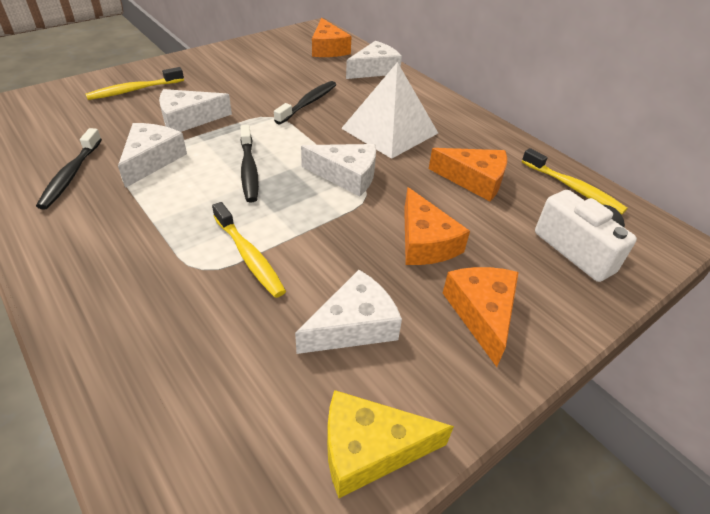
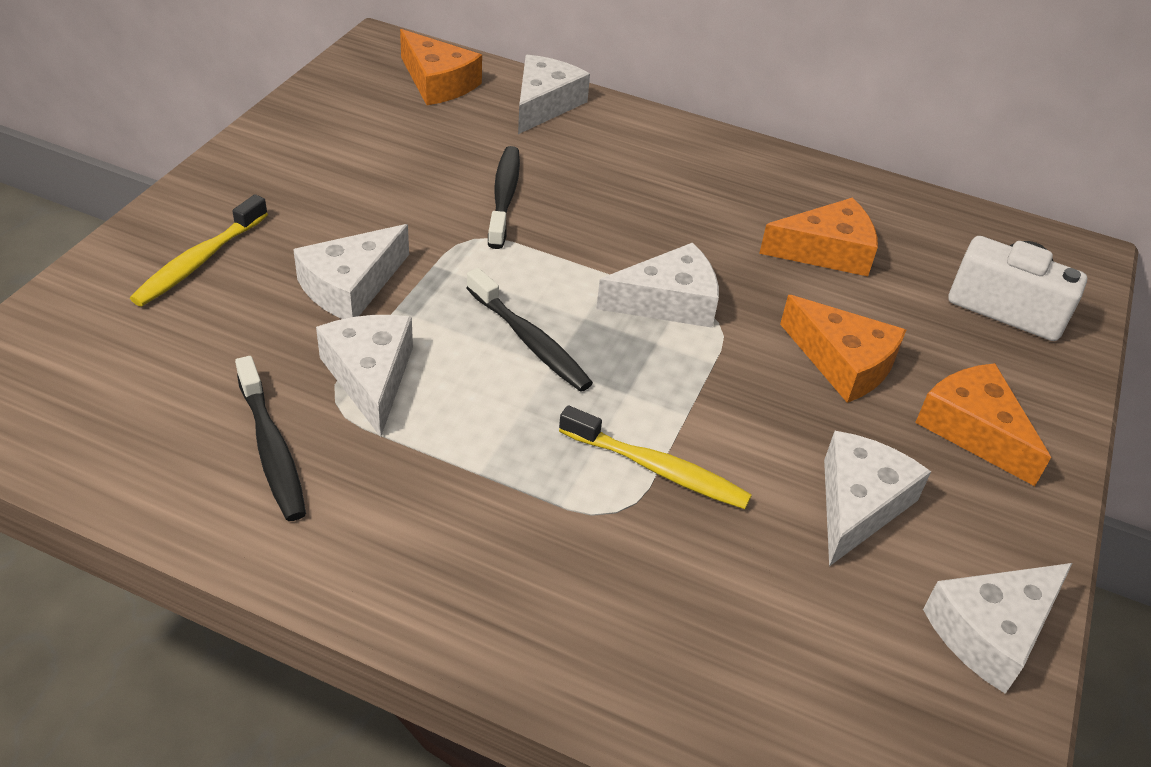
camera: 30 degrees left, 0 degrees up
yellow cheese [327,390,454,498] -> white cheese [923,563,1072,694]
white pyramid [341,62,438,159] -> none
yellow toothbrush [522,148,628,214] -> none

